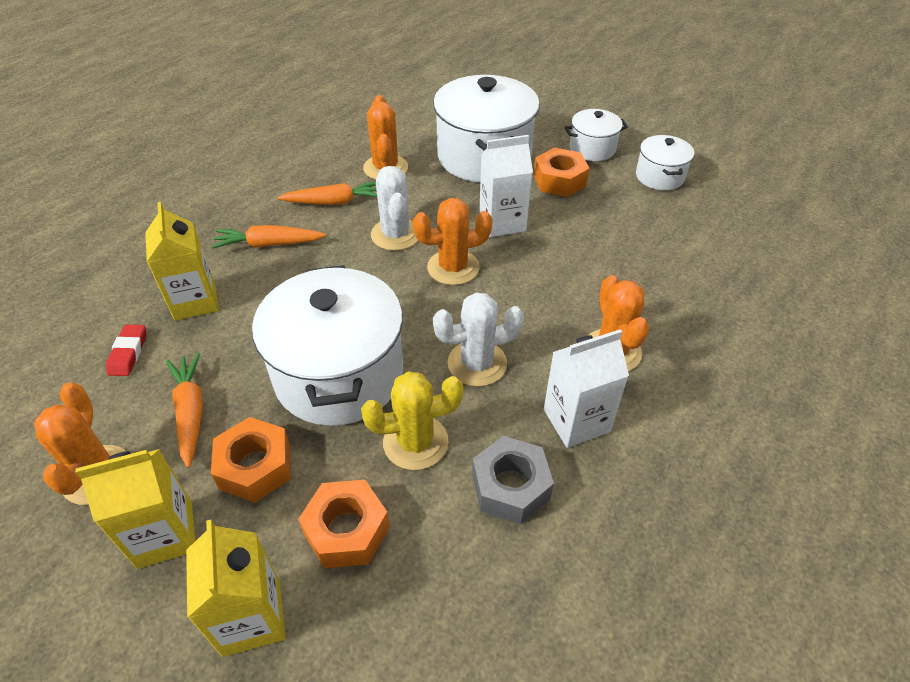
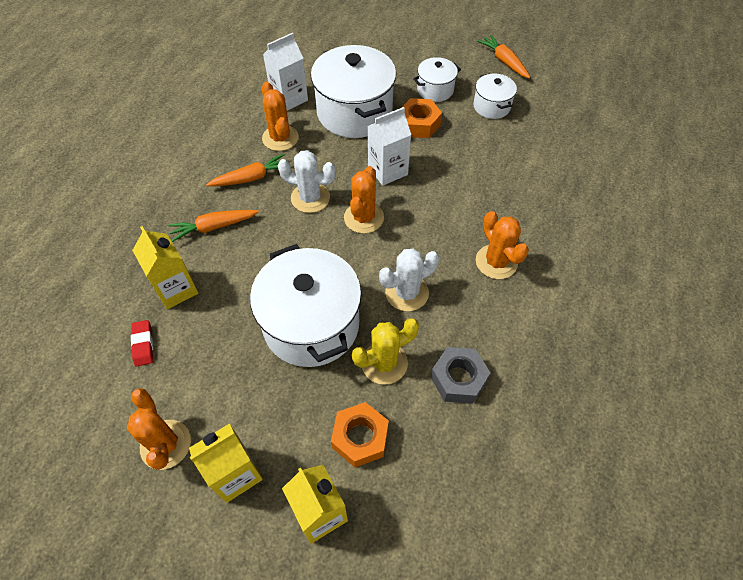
camera: 15 degrees left, 10 degrees up
orange carrot [166,353,203,468] -> orange carrot moved to [477,35,530,79]
orange nut [211,417,291,503] -> none
white cactus [371,166,418,251] -> white cactus turned 45 degrees counterclockwise [278,150,336,213]
orange cactus [413,198,493,285] -> orange cactus turned 45 degrees counterclockwise [344,166,384,233]
white carton [544,329,629,448] -> white carton moved to [263,33,308,111]

